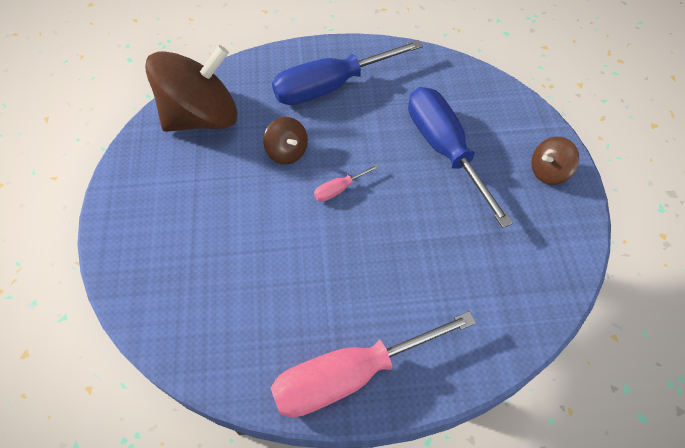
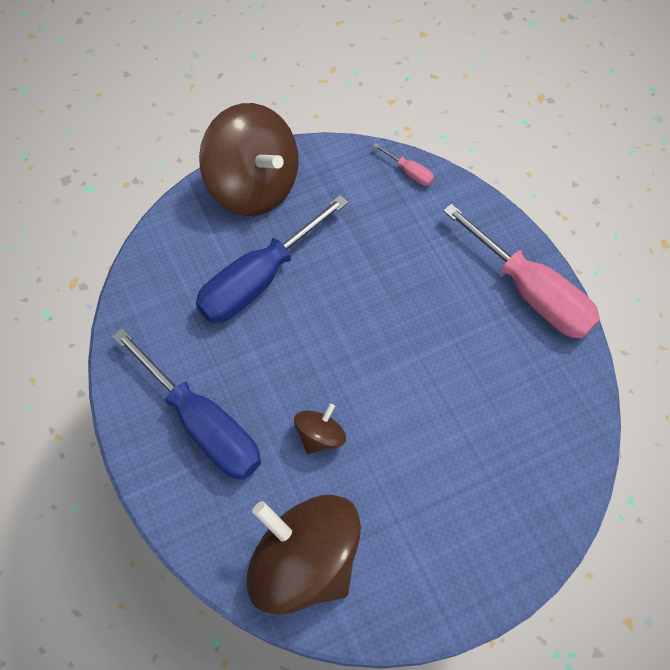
camera: 110 degrees left, 5 degrees up
pink screwdriver [314,164,379,202] -> pink screwdriver moved to [373,143,434,186]
brown spinning top [531,137,579,185] -> brown spinning top [199,103,299,216], size x2.20

